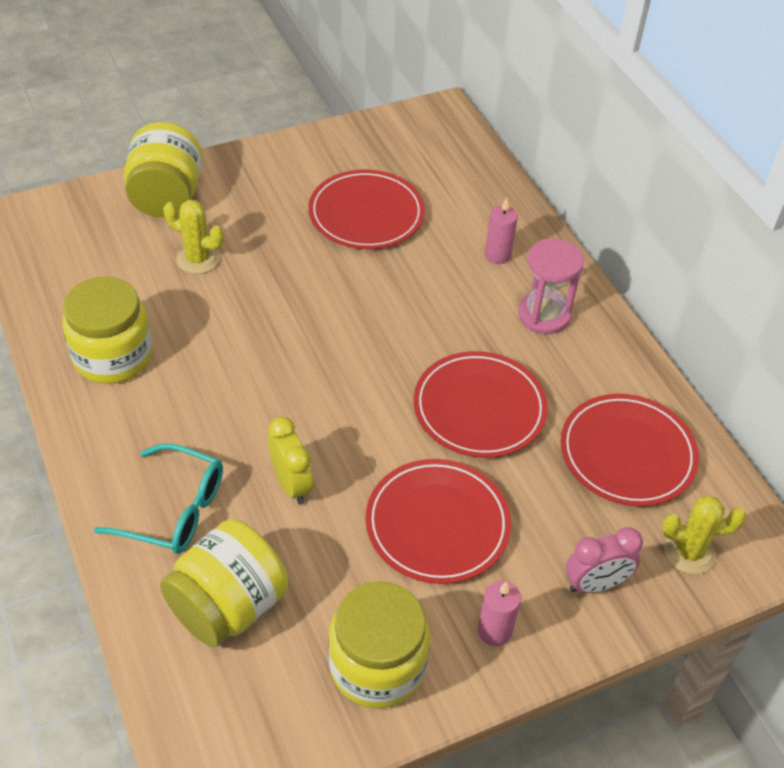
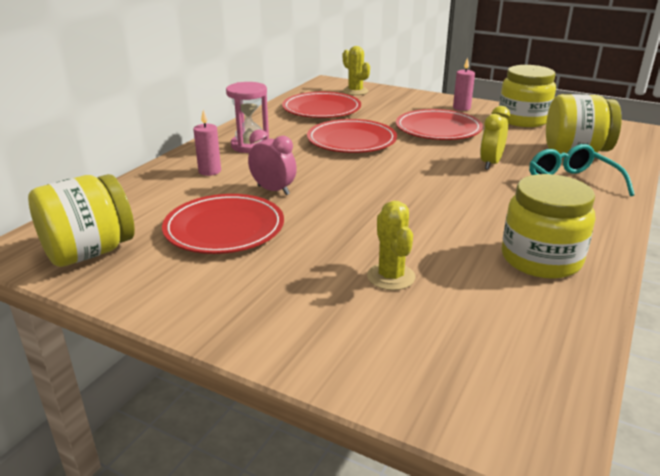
camera: 125 degrees left, 20 degrees down
yellow jar [124,122,202,217] -> yellow jar moved to [28,174,135,267]
pink clock [566,527,643,593] -> pink clock moved to [248,129,297,195]

